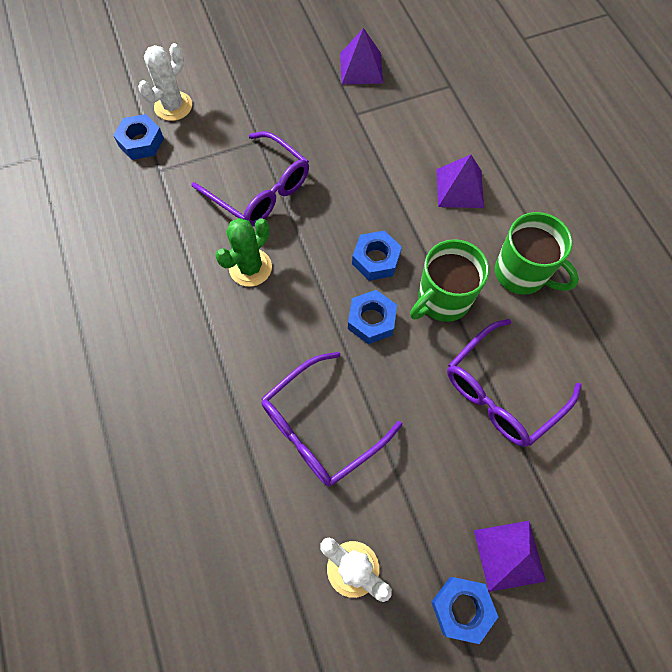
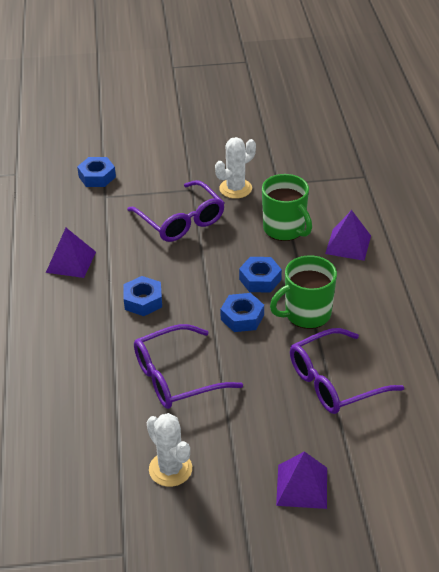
camera: 15 degrees right, 25 degrees down
white cactus [138,43,192,121] -> white cactus moved to [215,137,256,199]
green cactus [215,218,272,287] -> none
purple pyramid [340,28,383,85] -> purple pyramid moved to [46,228,96,278]
blue nut [431,577,498,644] -> blue nut moved to [123,276,162,316]
green mug [495,212,579,295] -> green mug moved to [262,174,312,241]

